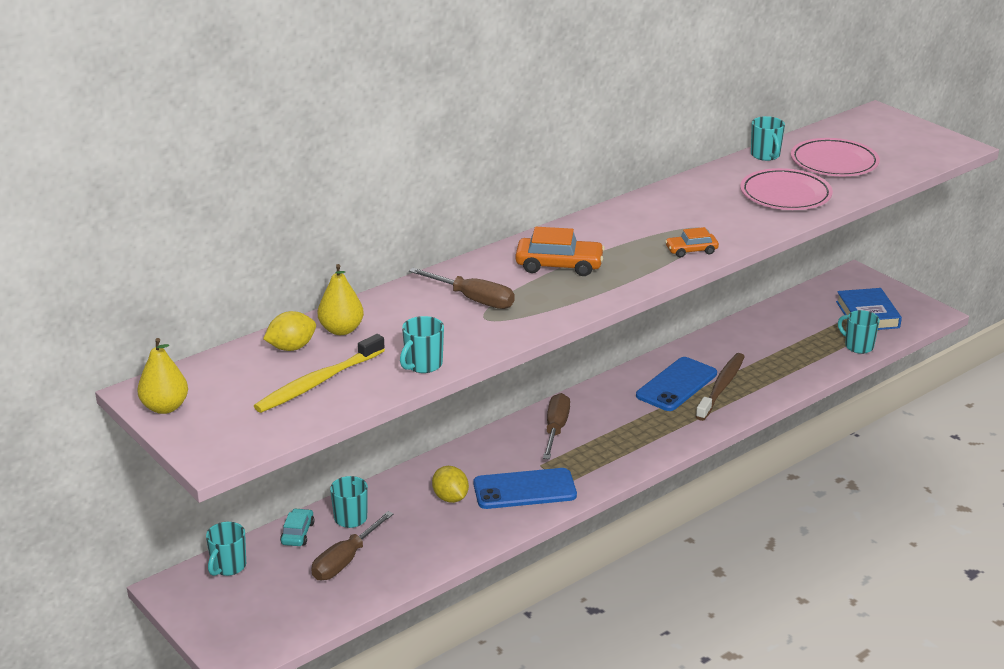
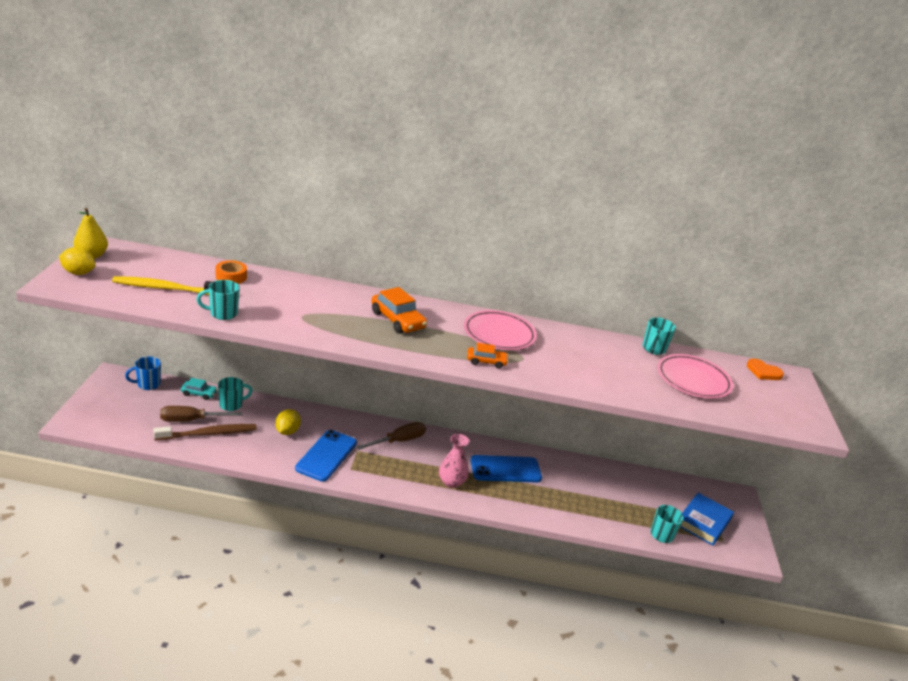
camera: 40 degrees right, 0 degrees up
turquoise mug [206,522,246,576] -> blue mug [125,357,161,390]
yellow lemon [263,311,316,351] -> yellow lemon moved to [59,247,96,275]
turquoise car [280,508,314,546] -> turquoise car turned 45 degrees clockwise [181,378,218,400]
yellow pear [318,264,364,335] -> orange tape [216,260,247,284]
brown screwdriver [409,268,515,309] -> none
blue phone [473,468,577,509] -> blue phone turned 75 degrees clockwise [295,430,357,482]
orange car [665,227,719,258] -> orange car turned 150 degrees clockwise [467,343,508,369]
brown toothbrush [696,353,745,421] -> brown toothbrush moved to [153,424,257,440]
pink plate [740,168,833,210] -> pink plate moved to [464,310,537,350]
none -> pink vase [439,434,469,488]
none -> orange heart [747,359,784,380]

